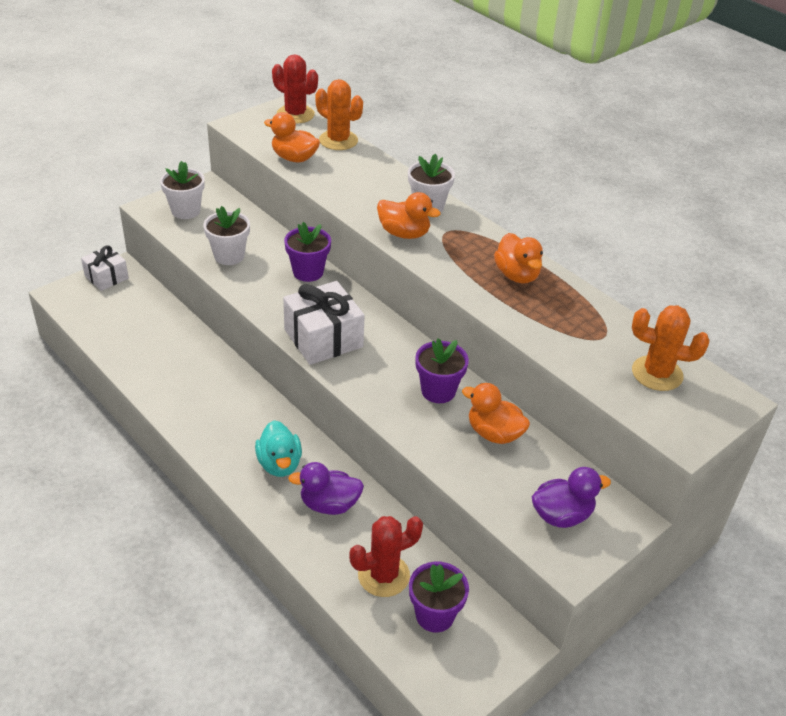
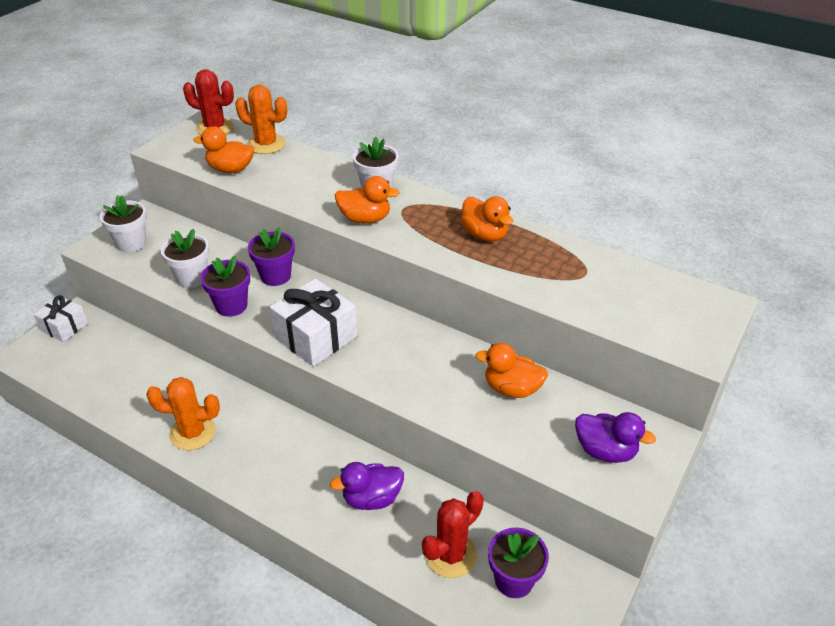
camera: 15 degrees left, 0 degrees up
turquoise duck [255,420,302,477] -> none
purple flower pot [415,339,469,403] -> purple flower pot moved to [201,256,250,317]
purple duck [532,467,611,528] -> purple duck turned 60 degrees clockwise [575,412,656,463]
orange cactus [632,305,709,391] -> orange cactus moved to [146,377,220,450]

